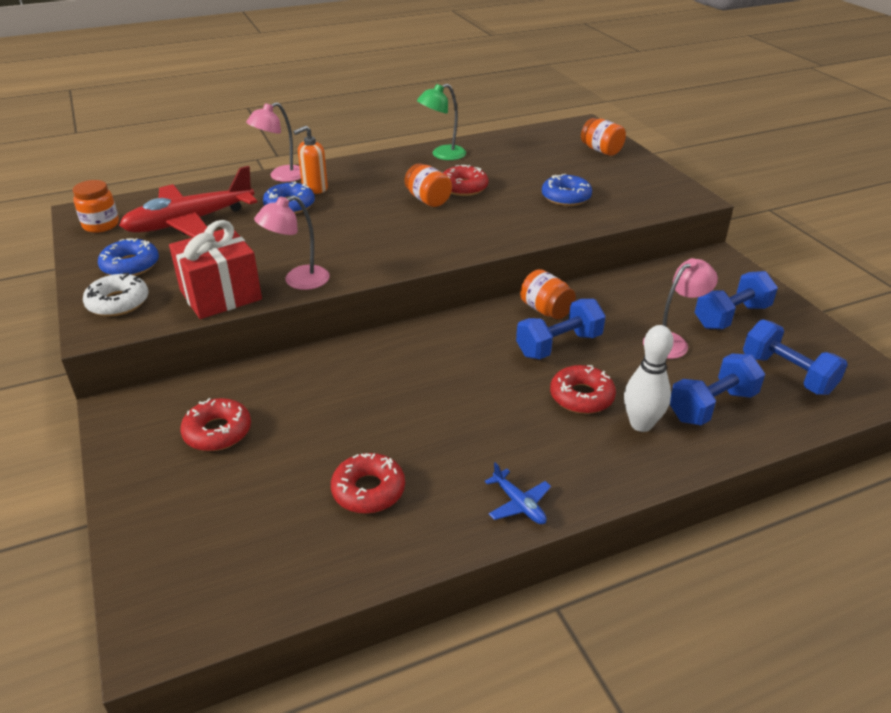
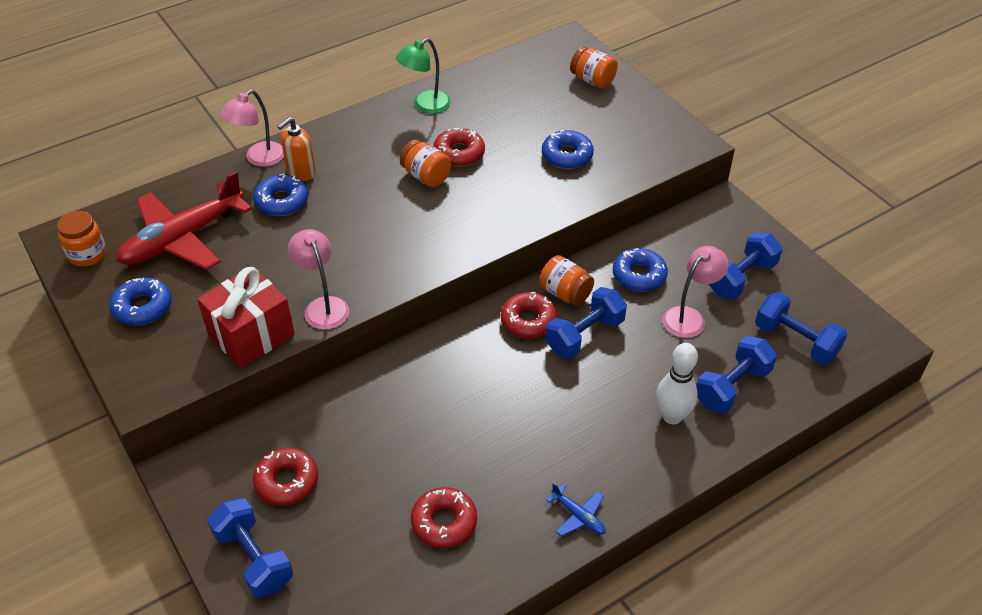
camera: 10 degrees left, 10 degrees up
white donut [83,273,148,316] -> none
pink lamp [254,195,330,290] -> pink lamp turned 105 degrees clockwise [288,229,349,330]
red donut [550,365,616,414] -> red donut moved to [501,292,558,339]
none -> blue dumbbell [207,498,293,598]
none -> blue donut [613,248,668,292]

